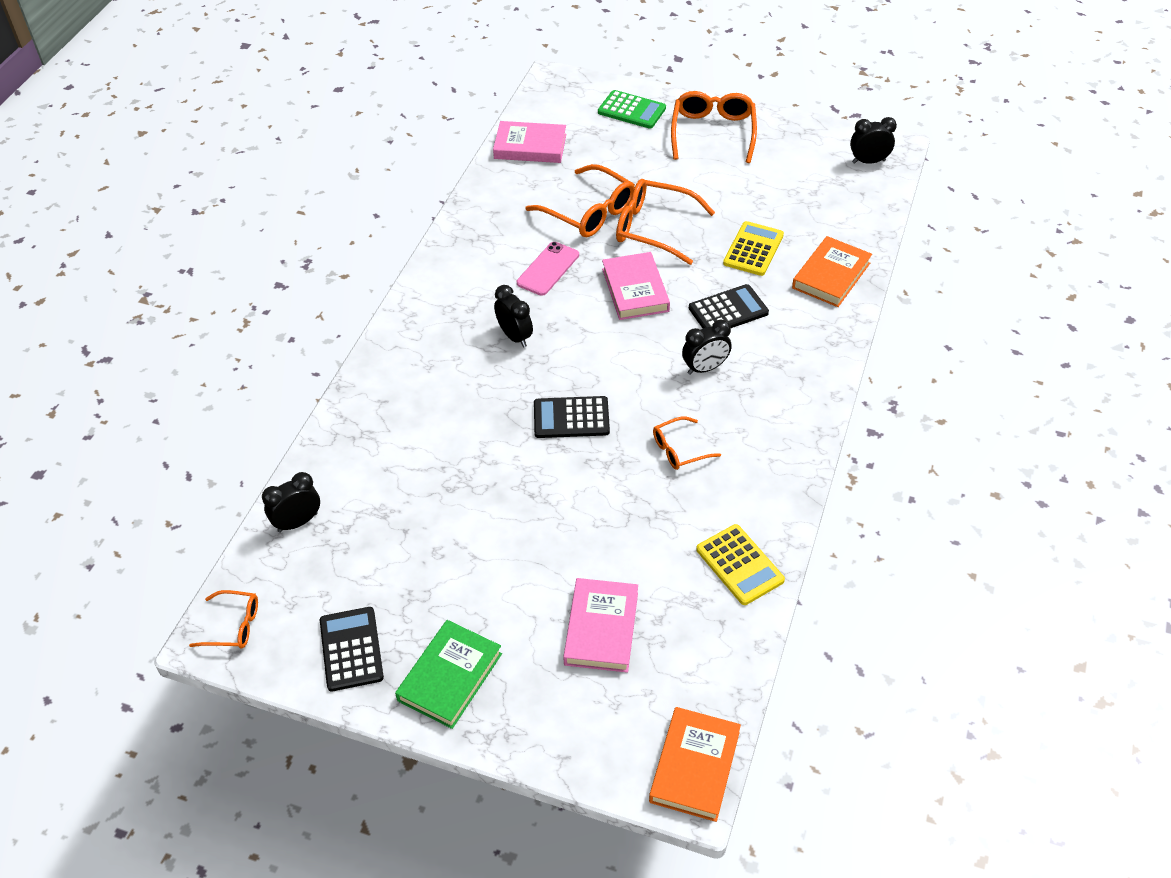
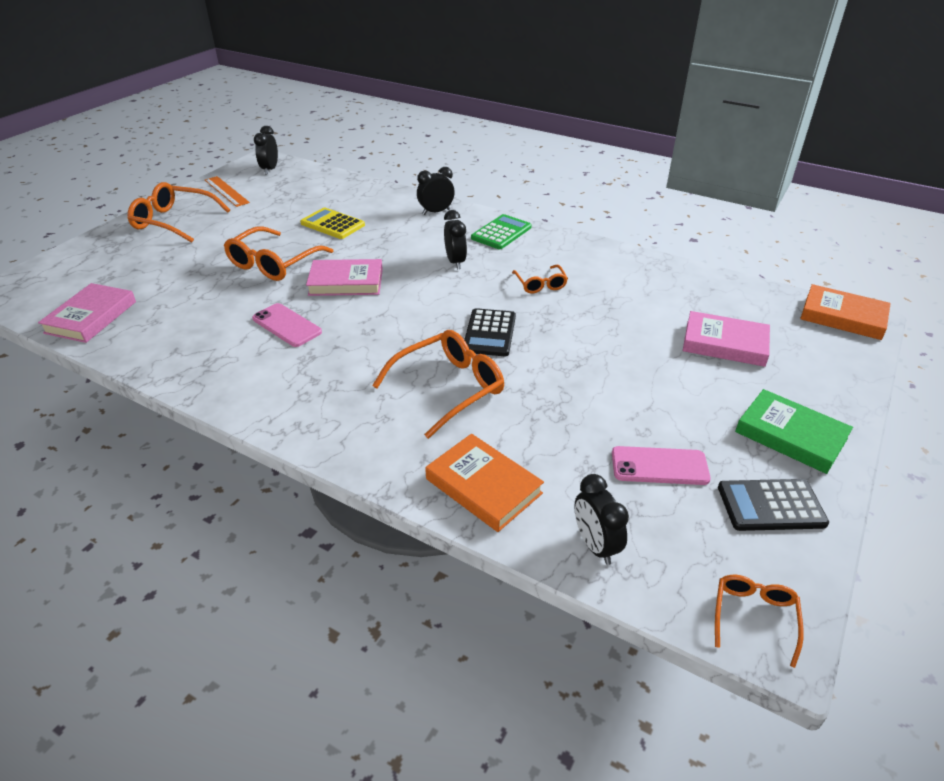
camera: 80 degrees left, 10 degrees down
black clock [494,285,533,347] -> black clock moved to [417,167,455,215]
orange glasses [525,164,635,237] -> orange glasses moved to [372,330,504,439]
green calculator [598,90,666,129] -> green calculator moved to [471,214,532,249]
black calculator [689,284,769,328] -> none
yellow calculator [696,524,785,605] -> none
orange book [792,236,872,307] -> orange book moved to [425,434,544,532]
none -> orange ruler [205,176,250,207]
none -> pink phone [612,446,711,485]

